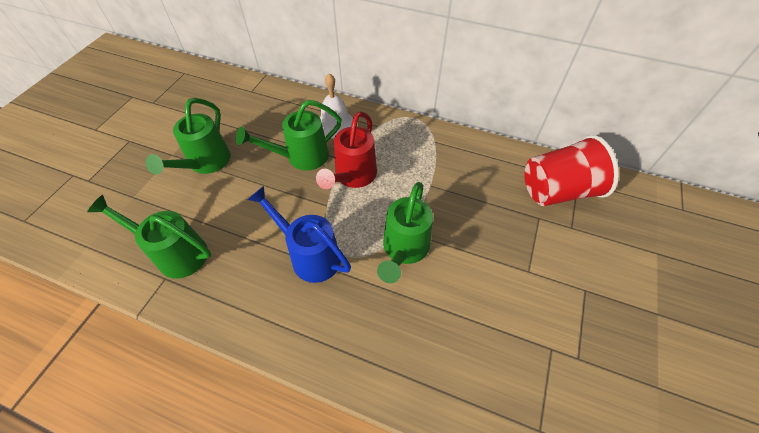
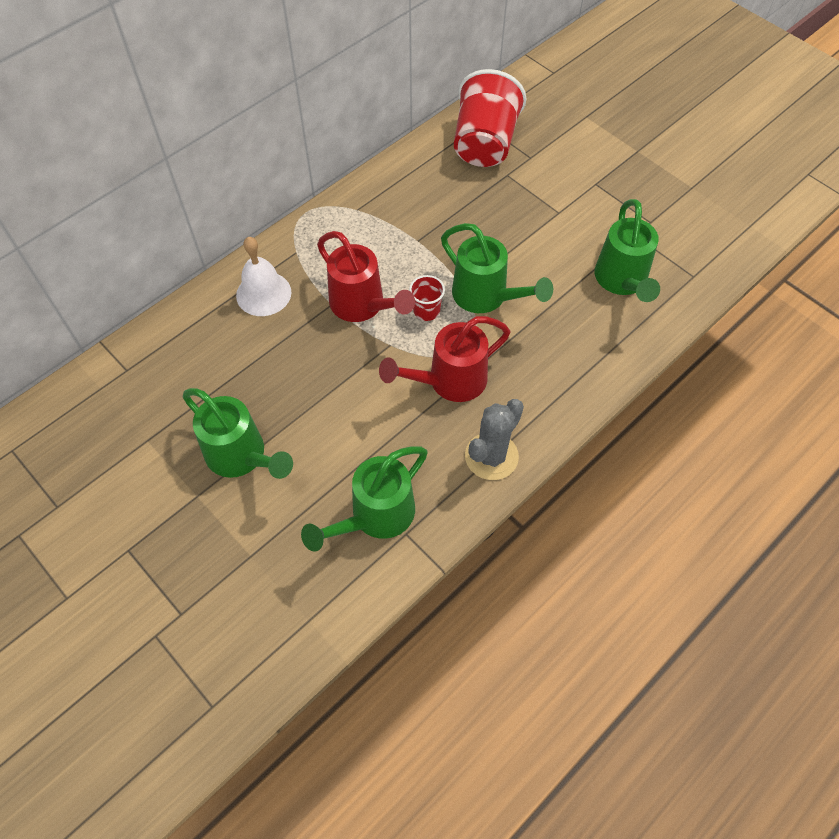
camera: 65 degrees left, 5 degrees up
green watering can [236,100,342,171] -> green watering can moved to [595,199,660,302]
blue watering can [247,186,351,283] -> red watering can [379,316,510,402]
none -> red cup [409,275,445,321]
none -> grey cactus [465,399,524,480]

